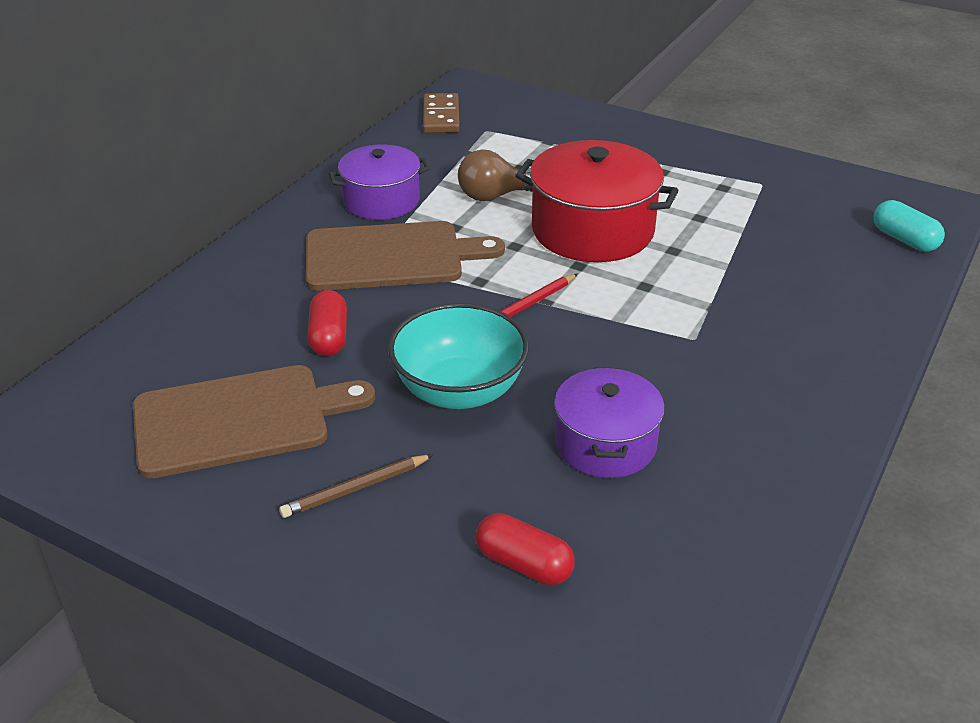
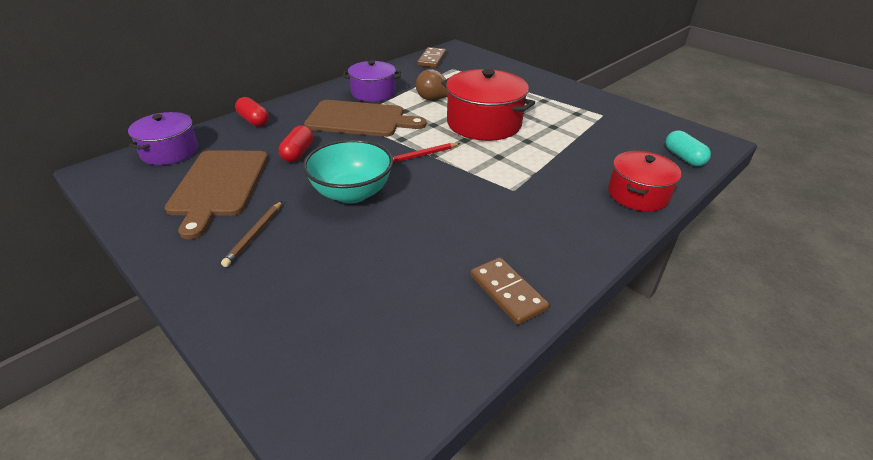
camera: 15 degrees right, 0 degrees up
brown cutting board [133,365,375,478] -> brown cutting board turned 90 degrees clockwise [164,150,268,239]
brown pencil [279,454,433,518] -> brown pencil turned 60 degrees counterclockwise [221,201,282,267]
red capsule [476,513,575,585] -> red capsule moved to [235,97,269,127]
purple pot [554,367,665,478] -> purple pot moved to [128,112,198,165]
none -> brown domino [471,257,549,325]
none -> red pot [608,151,681,211]

